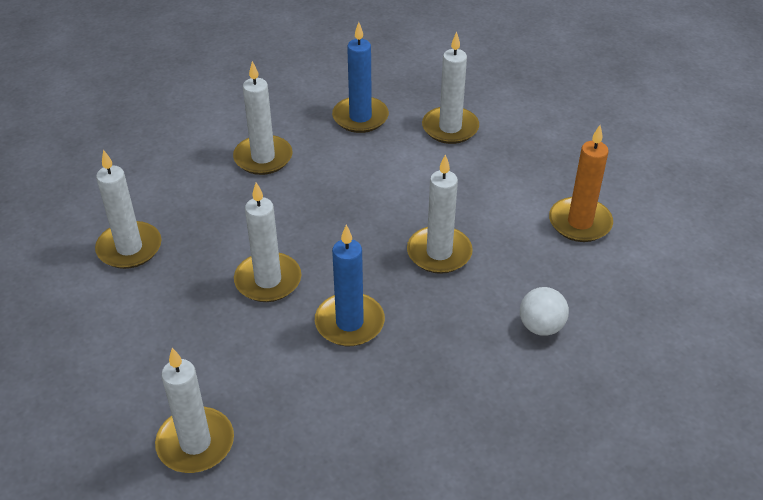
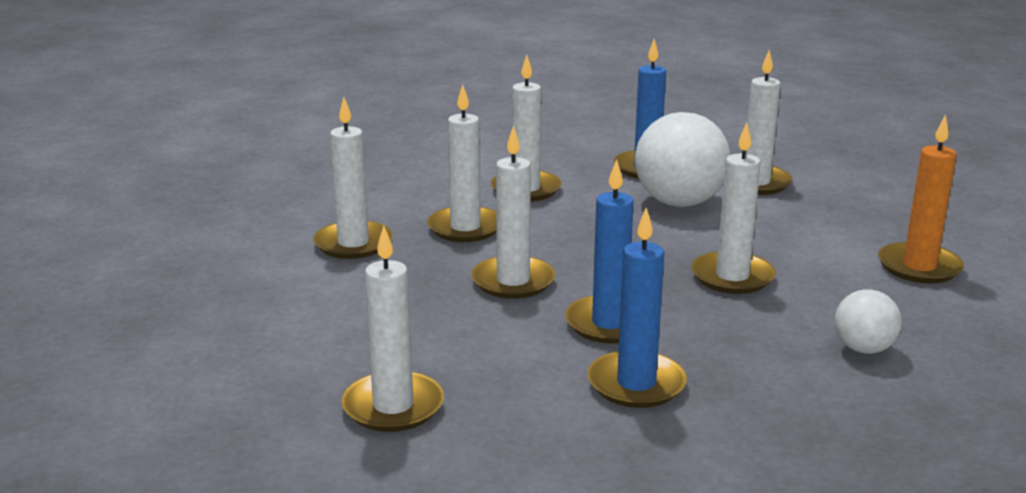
camera: 10 degrees right, 20 degrees down
none -> white candle [427,85,496,242]
none -> blue candle [588,208,687,408]
none -> white ball [635,112,731,207]

